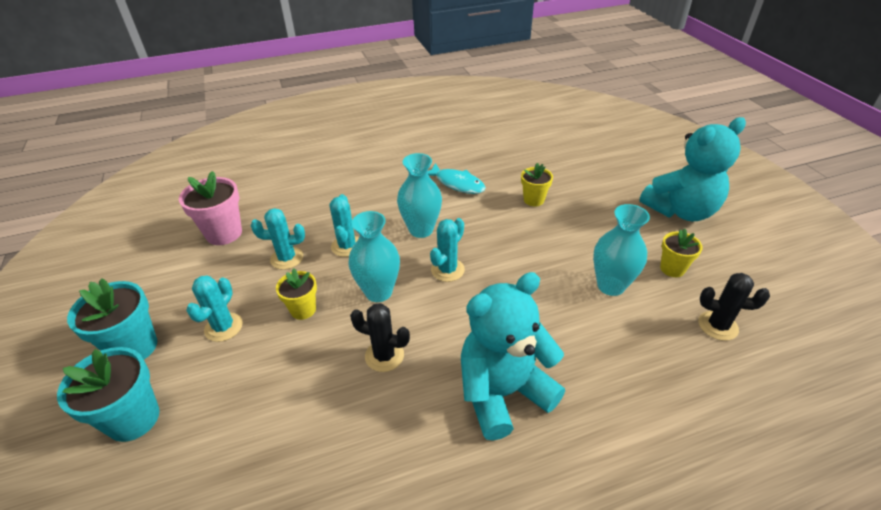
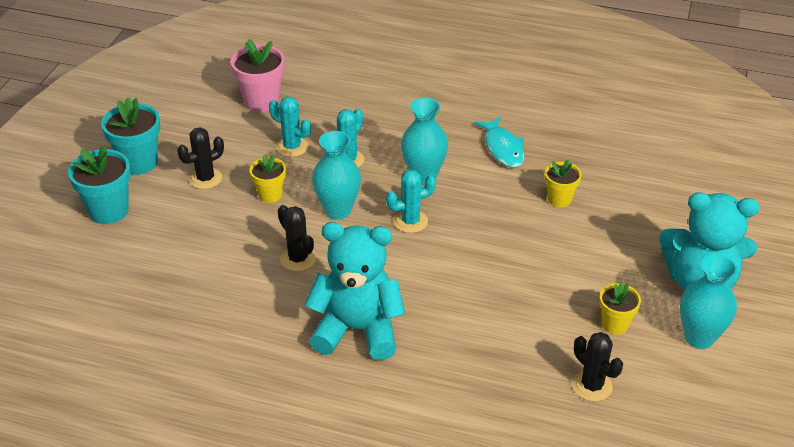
camera: 35 degrees right, 0 degrees up
turquoise cactus [186,275,243,342] -> black cactus [177,127,224,189]
turquoise vase [593,204,650,296] -> turquoise vase moved to [680,254,737,349]

